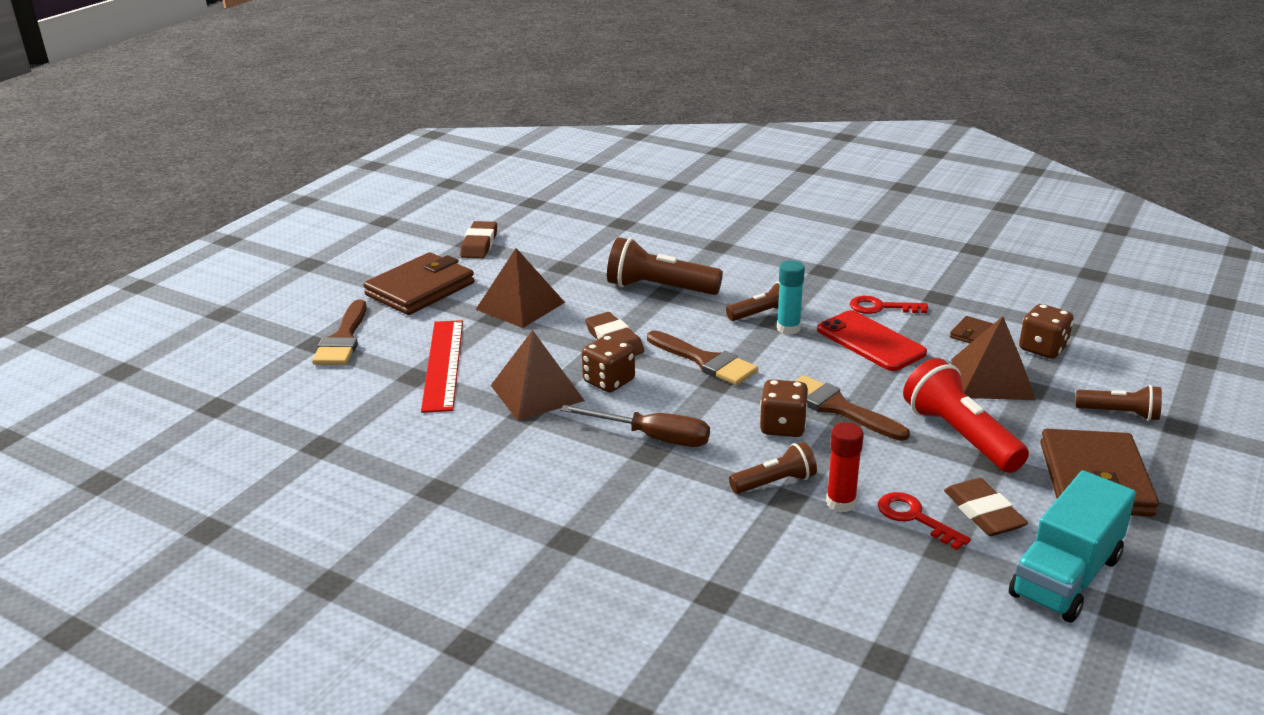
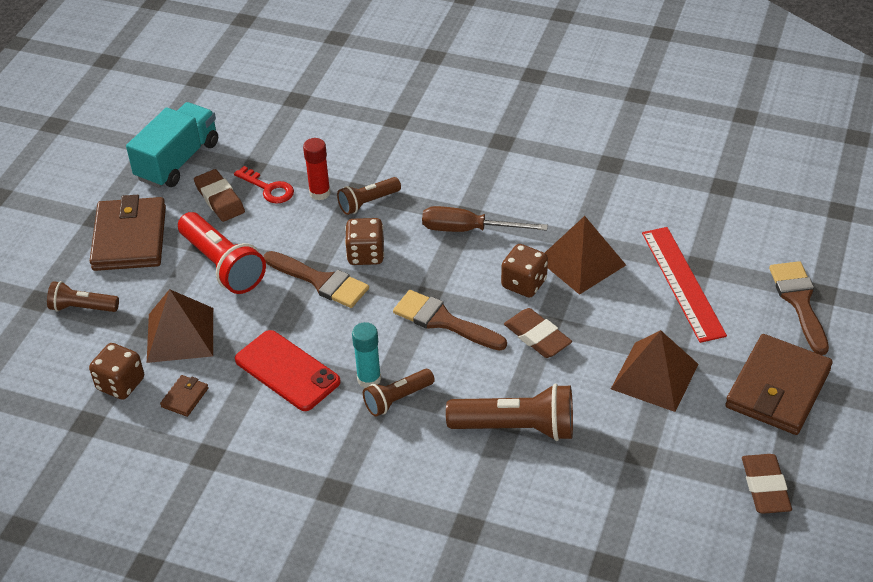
camera: 170 degrees right, 15 degrees up
red key [850,296,928,314] -> none

